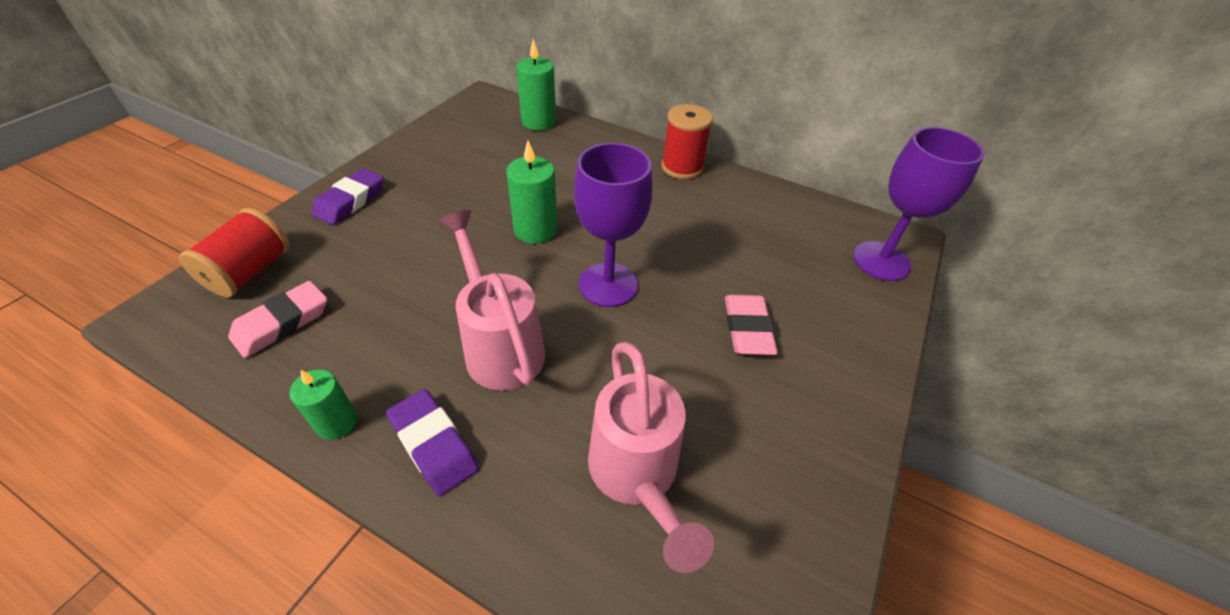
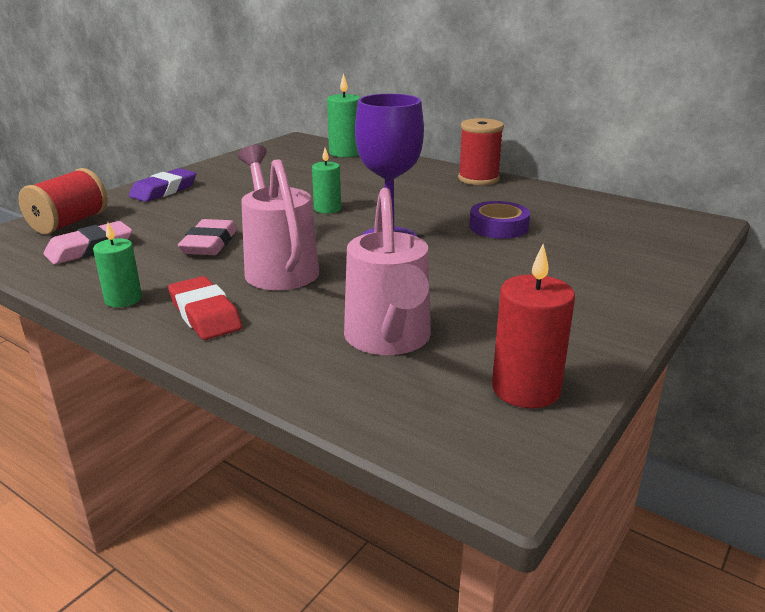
camera: 10 degrees right, 20 degrees down
purple eraser [386,389,479,496] -> red eraser [168,276,242,340]
green candle [506,141,557,244] -> green candle [312,148,341,213], size x0.66
pink eraser [725,295,778,355] -> pink eraser moved to [178,219,237,255]
purple goblet [853,127,985,281] -> none
none -> purple tape [469,201,530,239]
none -> red candle [492,244,575,408]

